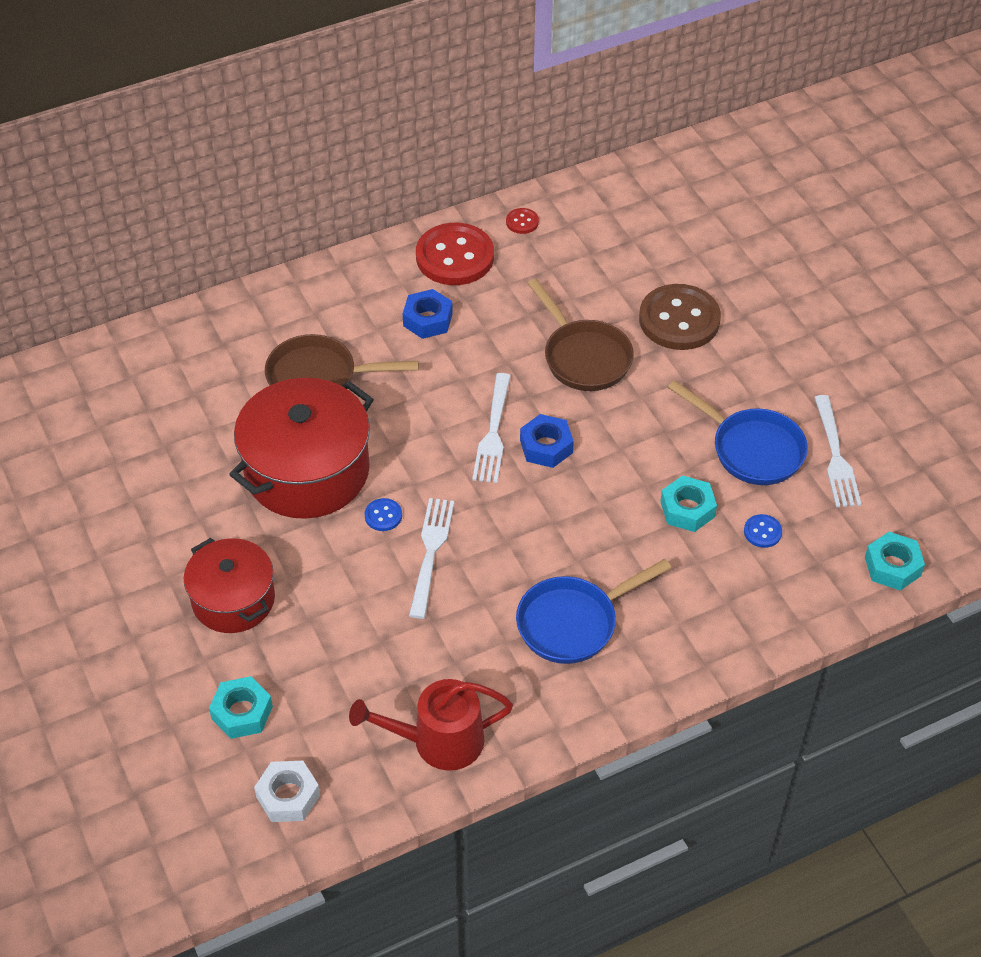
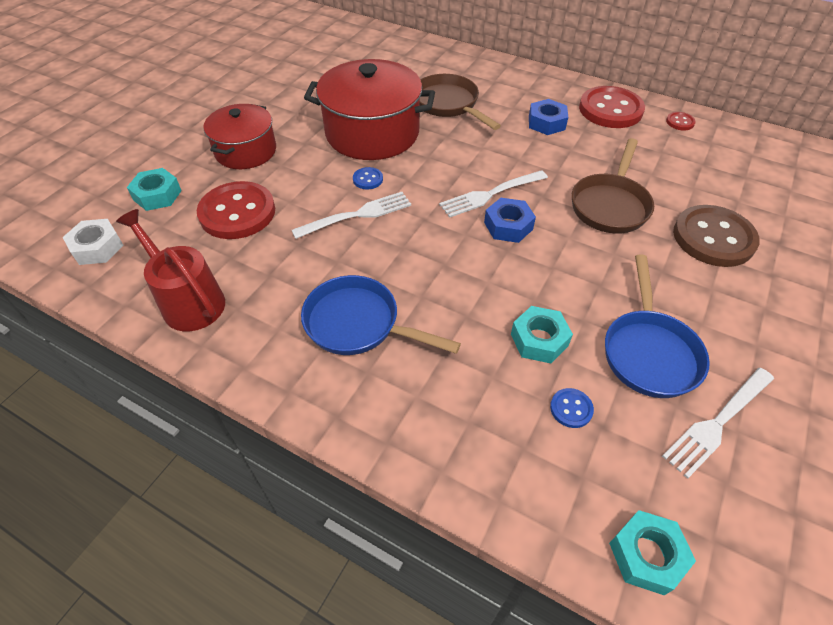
camera: 55 degrees right, 0 degrees up
none -> red button [196,181,275,239]

